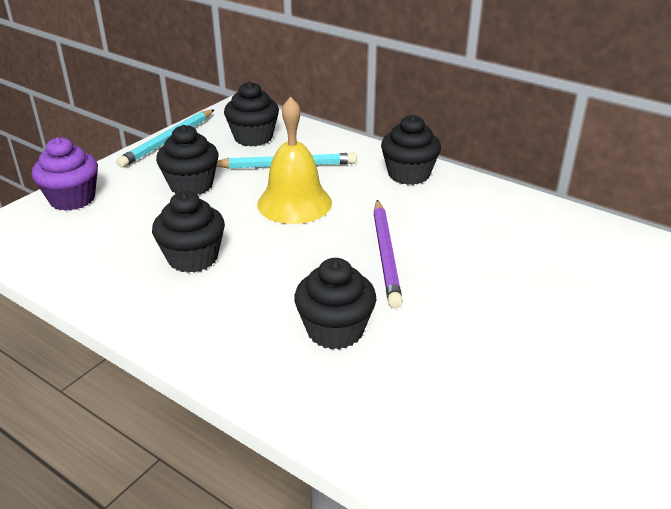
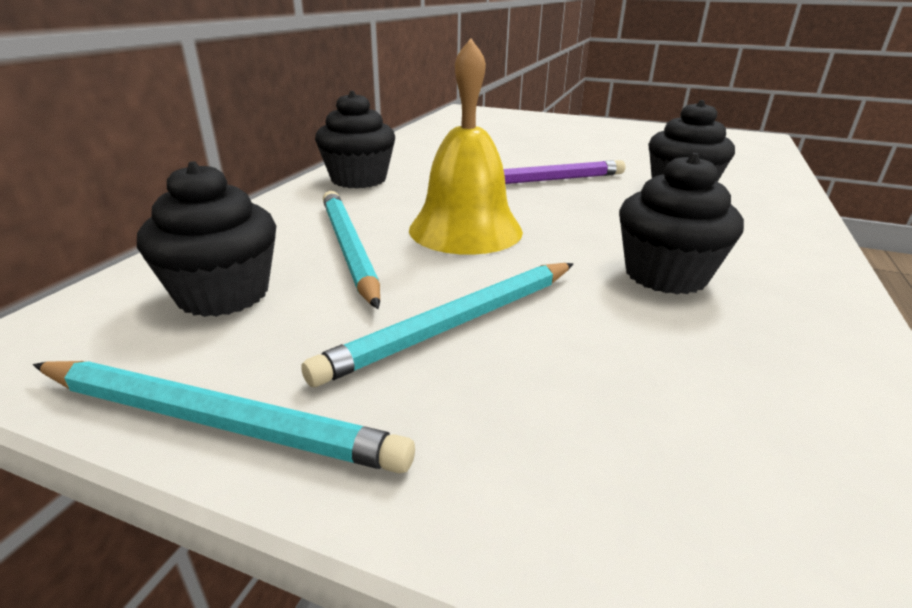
camera: 105 degrees left, 5 degrees down
purple cupcake [32,137,98,211] -> none
black cupcake [156,125,219,195] -> turquoise pencil [301,263,573,387]

